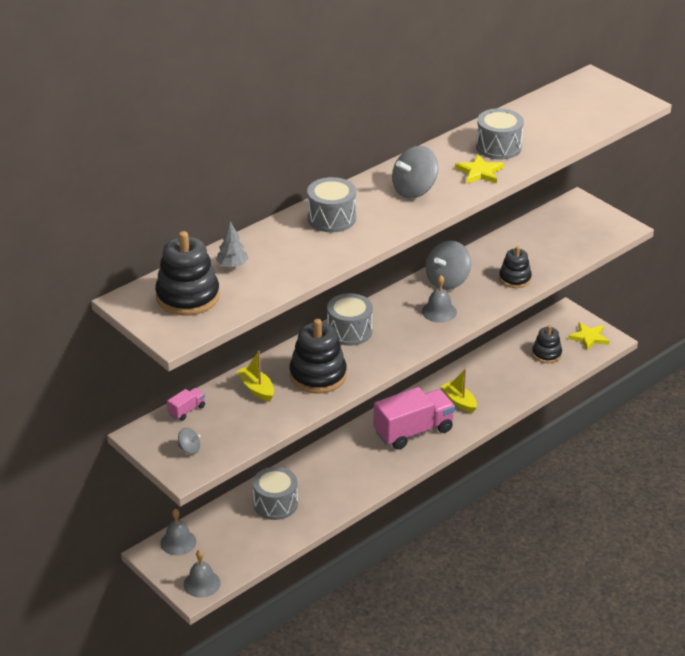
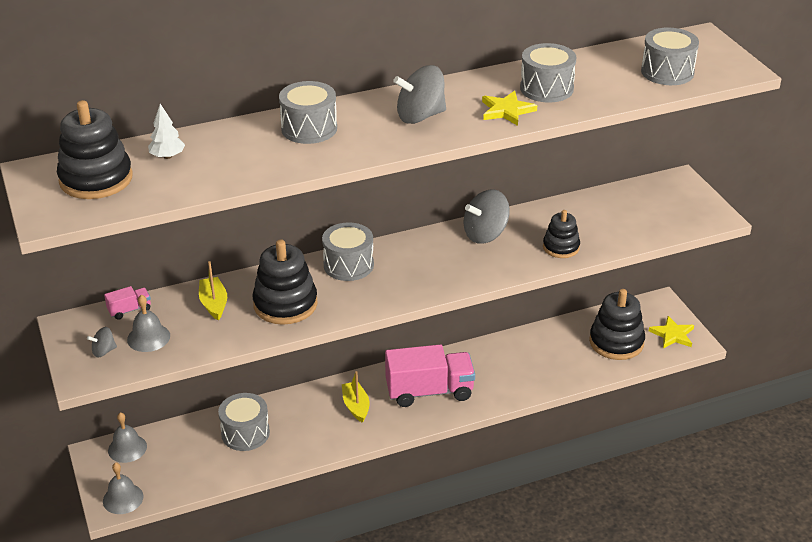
camera: 20 degrees right, 0 degrees up
grey spinning top [178,428,201,454] -> grey spinning top turned 120 degrees clockwise [87,327,117,357]
grey tree [216,222,248,268] -> white tree [148,104,185,159]
grey bell [422,275,457,323] -> grey bell moved to [127,295,170,352]
yellow boat [441,369,477,413] -> yellow boat moved to [342,371,369,423]
black stacking toy [532,325,562,363] -> black stacking toy [589,289,645,360], size x1.65
none -> grey drum [641,28,699,85]

